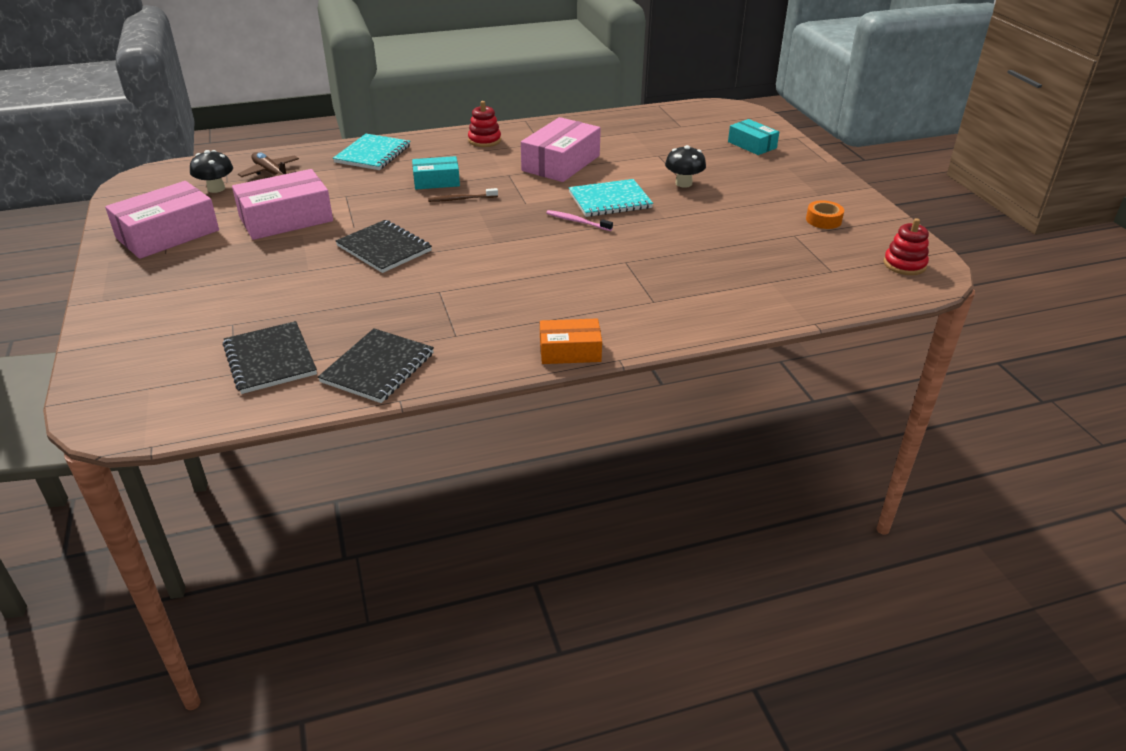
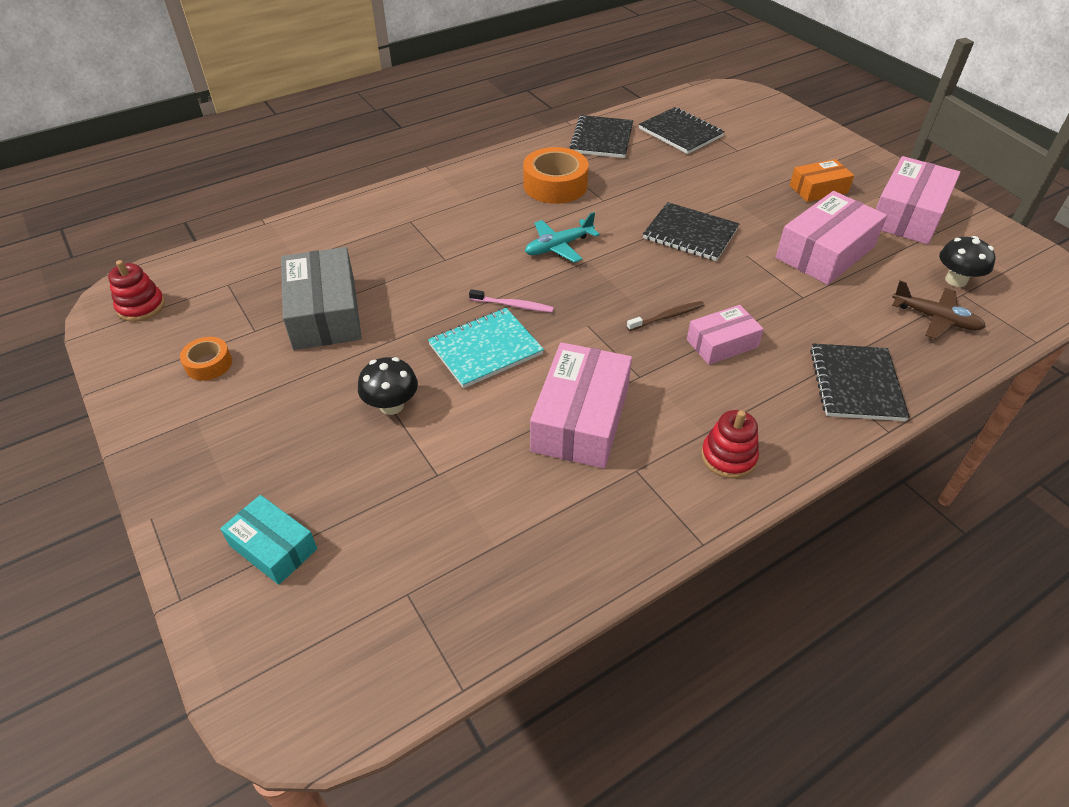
camera: 165 degrees right, 10 degrees up
turquoise notebook [333,134,410,170] -> black notebook [810,343,910,421]
turquoise box [412,156,460,189] -> pink box [687,305,764,365]
orange box [540,318,602,364] -> orange box moved to [790,159,854,202]
none -> grey box [281,247,362,350]
none -> orange tape [523,147,588,204]
none -> turquoise plane [525,212,600,263]

